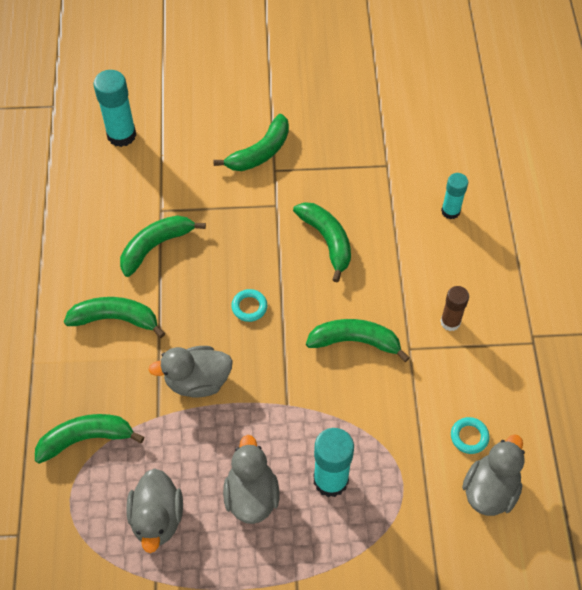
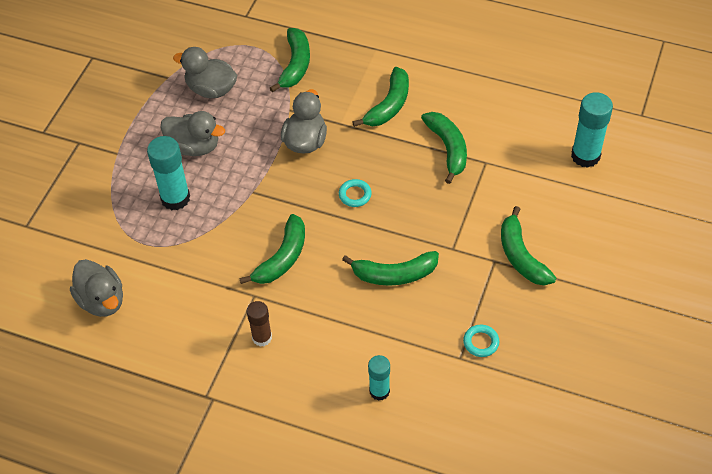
camera: 115 degrees right, 5 degrees down
turquoise ring [451,417,490,454] -> turquoise ring moved to [463,325,500,357]

